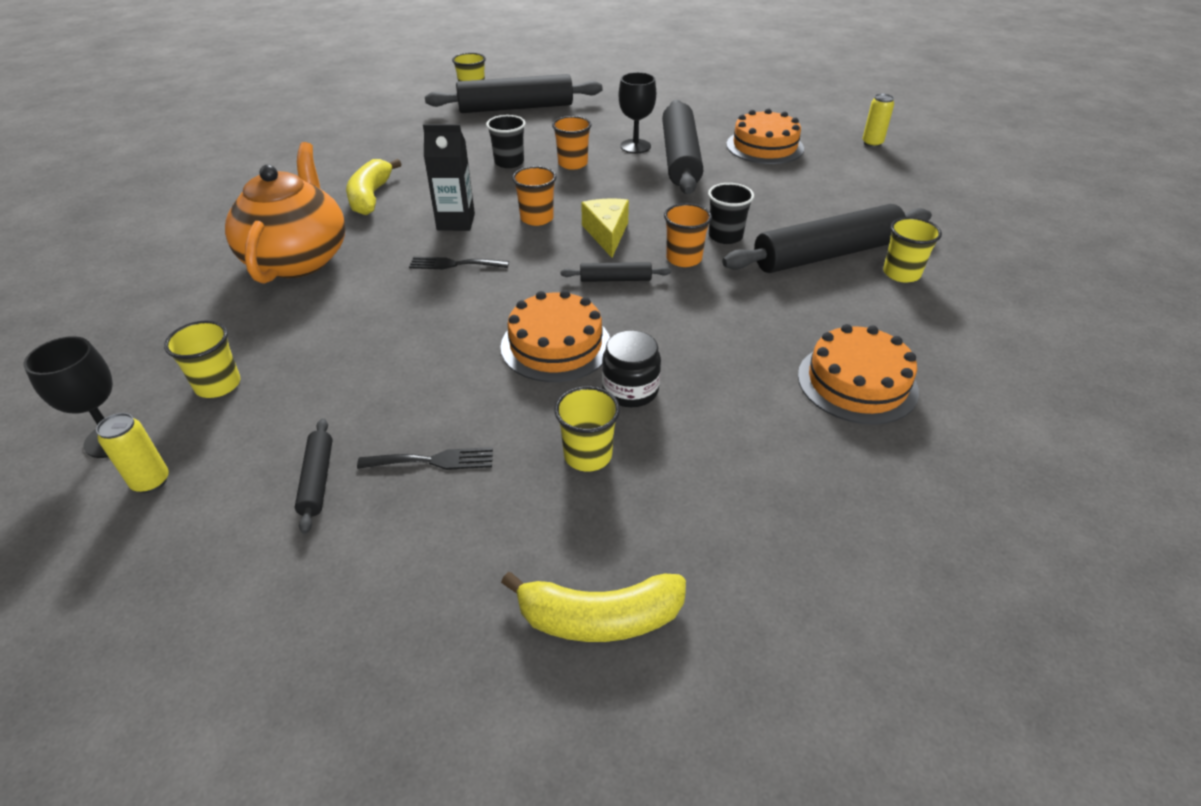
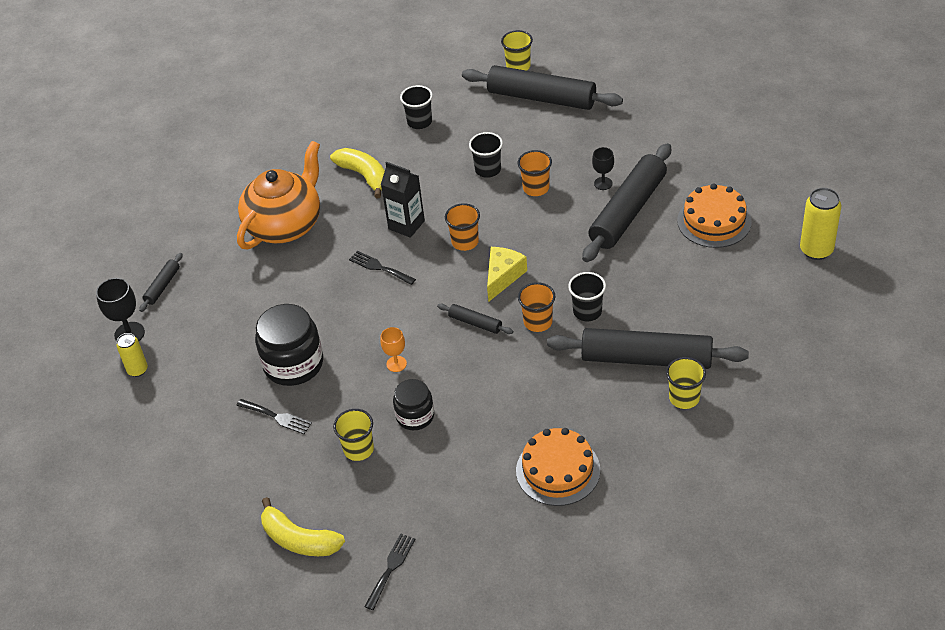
camera: 35 degrees right, 5 degrees up
yellow cup [164,320,240,398] -> none
black rolling pin [295,418,333,534] -> black rolling pin moved to [139,253,183,312]
yellow banana [346,159,401,215] -> yellow banana turned 105 degrees clockwise [330,148,385,198]
orange cake [500,290,610,382] -> orange goblet [380,327,407,372]
black goblet [619,72,656,153] -> black goblet [592,147,614,190], size x0.65
yellow can [862,94,894,147] -> yellow can [800,188,841,260], size x1.60
none -> black jar [255,304,323,386]
none -> black fork [364,533,415,610]
none -> black cup [400,85,433,129]

